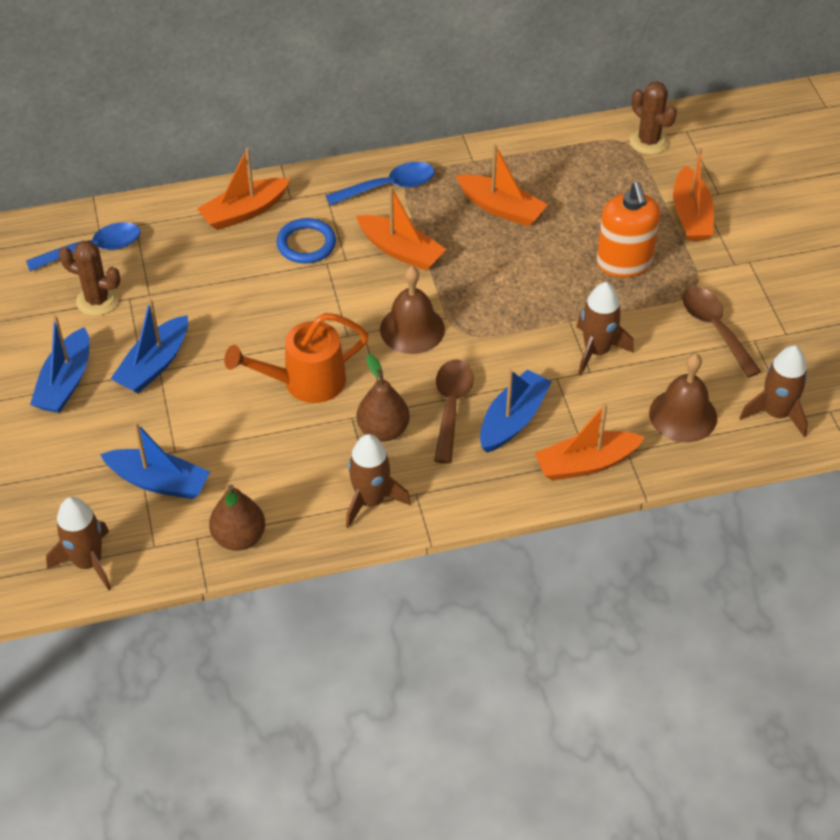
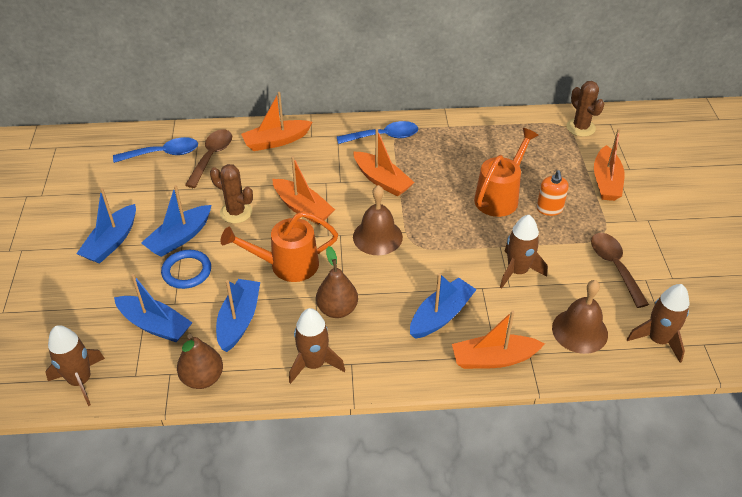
camera: 10 degrees right, 5 degrees down
brown cactus [59,241,121,316] -> brown cactus moved to [210,164,253,223]
blue ring [277,218,336,263] -> blue ring moved to [161,250,211,289]
brown spoon [434,360,474,464] -> brown spoon moved to [185,129,232,188]
orange boat [456,144,548,226] -> orange boat moved to [272,156,335,225]
orange soap dispenser [597,182,660,278] -> orange soap dispenser [537,170,569,216], size x0.61
none -> blue boat [216,279,260,352]
none -> orange watering can [474,128,539,217]

